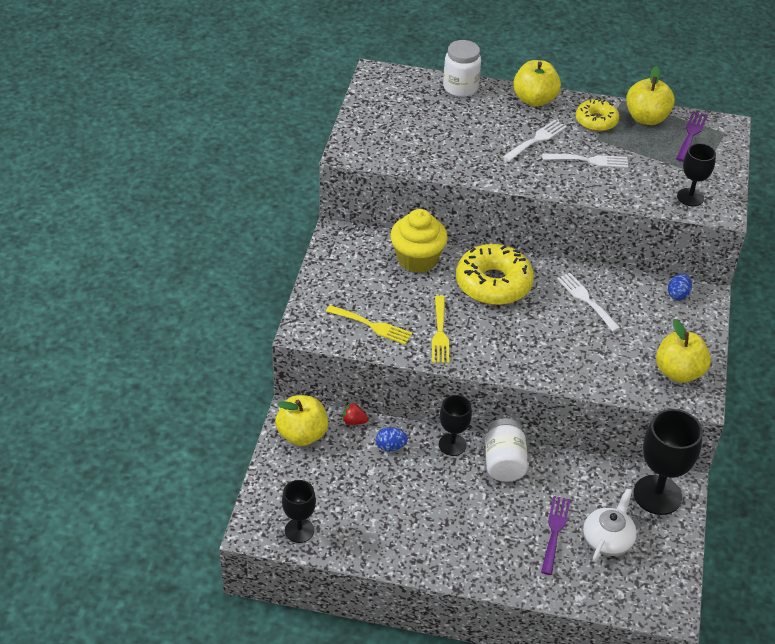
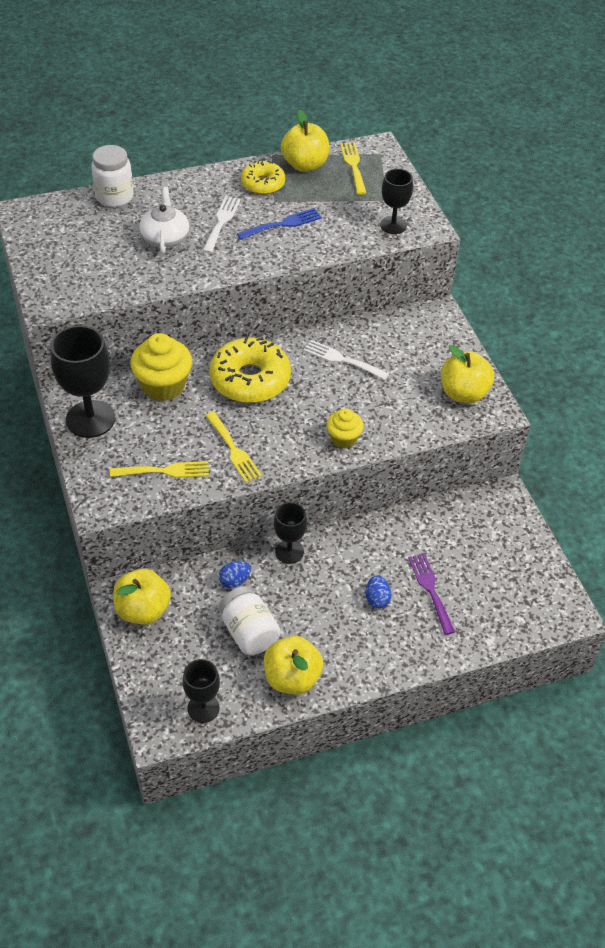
camera: 30 degrees left, 5 degrees up
red strawberry [343,403,368,425] -> none
white jar [485,418,528,482] -> white jar moved to [219,586,281,655]
yellow apple [513,60,561,107] -> yellow apple moved to [264,636,323,695]
white fork [542,153,629,168] -> blue fork [237,208,322,240]
white teapot [583,488,637,562] -> white teapot moved to [139,186,189,253]
black goblet [634,409,703,515] -> black goblet moved to [51,325,115,438]
blue egg [668,273,692,300] -> blue egg moved to [366,575,392,608]
purple fork [676,111,708,162] -> yellow fork [340,142,366,195]
none -> yellow cupcake [326,408,364,448]

